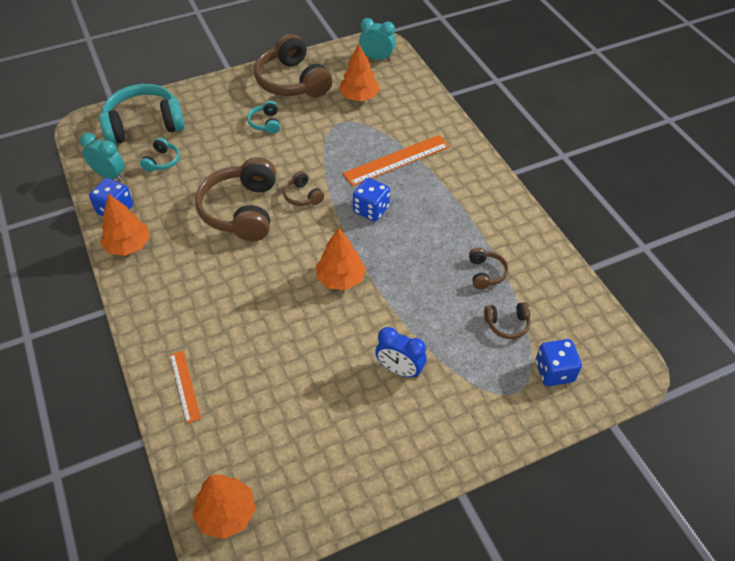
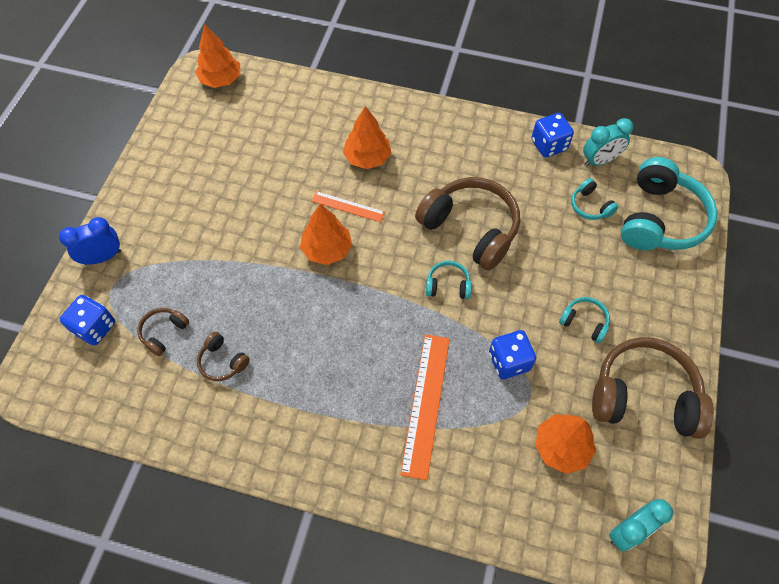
camera: 130 degrees right, 10 degrees up
orange tree [100,193,150,256] -> orange tree moved to [343,106,391,169]
orange ruler [170,351,201,423] -> orange ruler moved to [311,191,385,222]
brown headphones [283,171,324,206] -> turquoise headphones [426,261,472,299]
blue dice [353,178,390,221] -> blue dice moved to [489,330,536,379]
blue clock [375,327,427,378] -> blue clock moved to [59,217,121,265]

